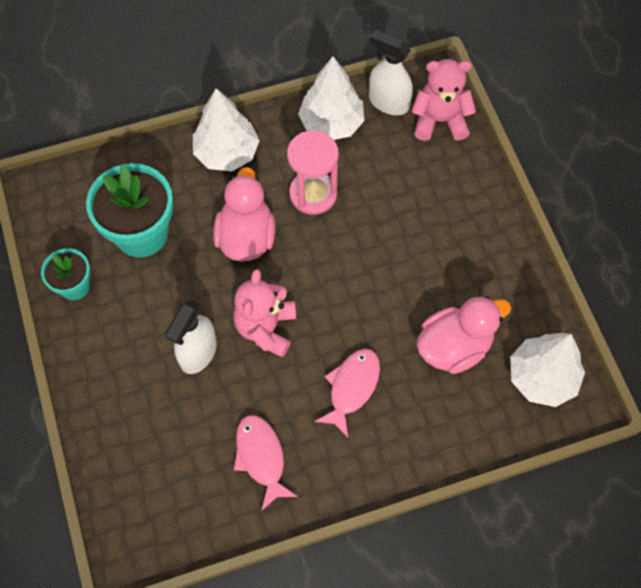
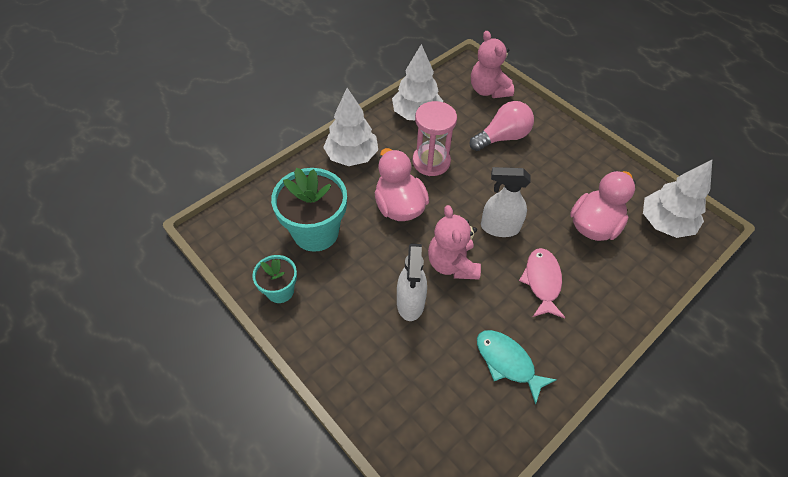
camera: 25 degrees left, 10 degrees down
pink fish [234,415,298,511] -> turquoise fish [477,330,557,405]
white spray bottle [369,30,413,115] -> white spray bottle moved to [481,167,530,237]
pink teddy bear [411,59,476,141] -> pink teddy bear turned 90 degrees counterclockwise [471,31,514,98]
none -> pink light bulb [470,101,534,151]

